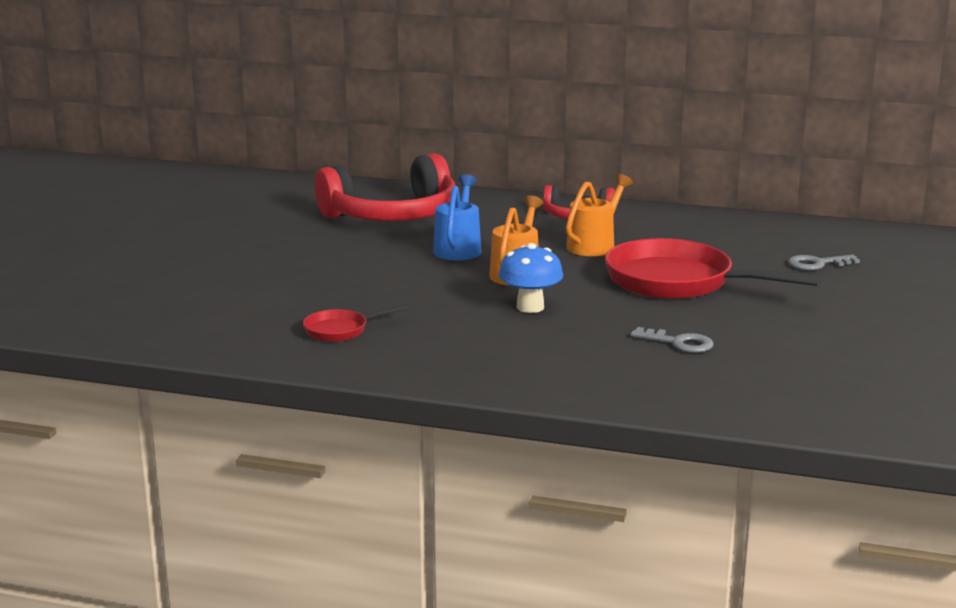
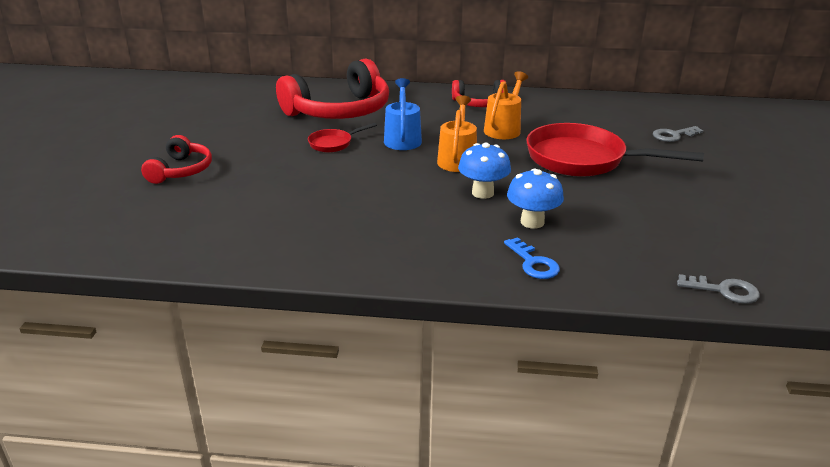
camera: 10 degrees left, 10 degrees up
red pan [303,304,409,342] -> red pan moved to [308,123,377,152]
grey key [630,327,714,353] -> grey key moved to [677,274,760,304]
none -> red headphones [141,135,212,184]
none -> blue key [504,237,560,279]
none -> blue mushroom [507,168,564,229]

